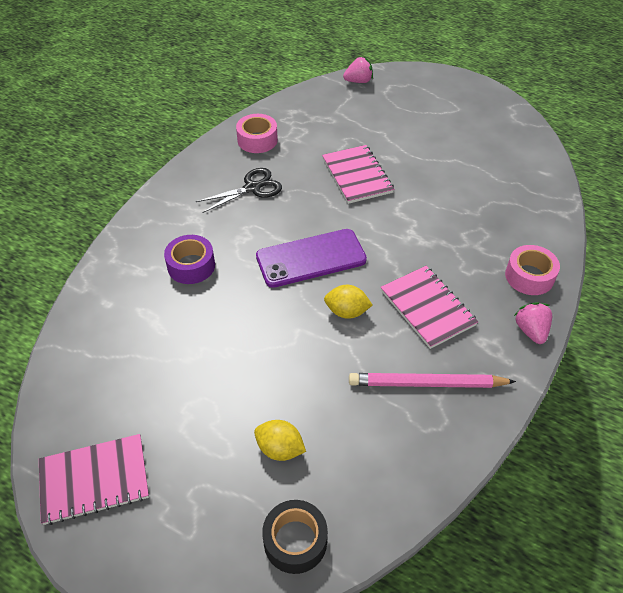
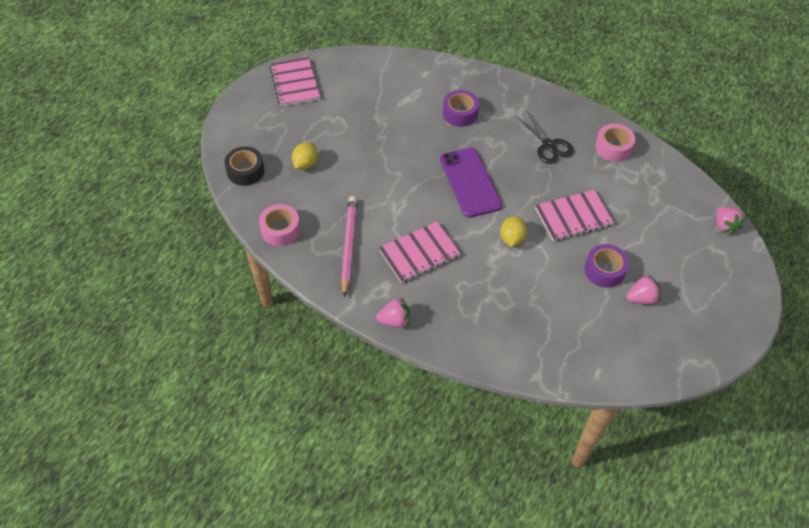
camera: 90 degrees right, 5 degrees up
yellow lemon [324,285,373,319] -> yellow lemon moved to [500,216,527,247]
pink tape [505,245,560,295] -> pink tape moved to [259,204,300,246]
none -> purple tape [584,244,629,288]
none -> pink strawberry [626,275,661,304]

